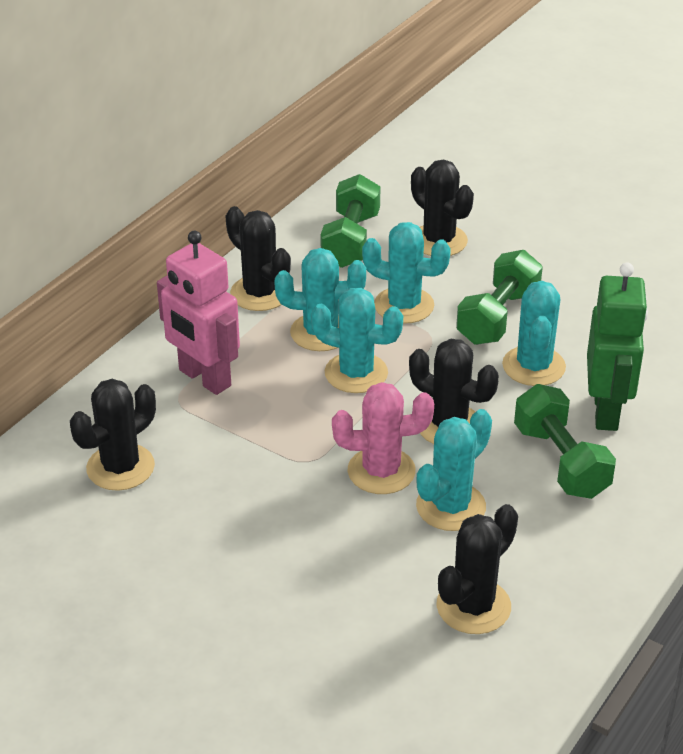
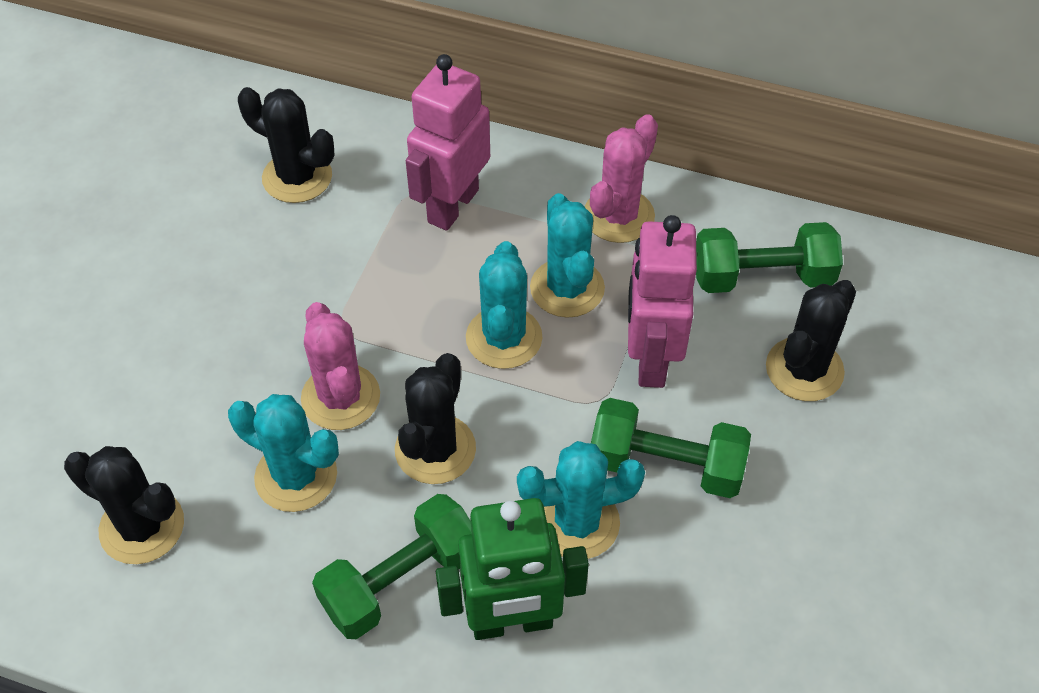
camera: 75 degrees right, 15 degrees up
black cactus [226,206,291,311] -> pink cactus [584,114,658,243]
turquoise cactus [362,222,451,324] -> pink robot [628,215,697,388]

